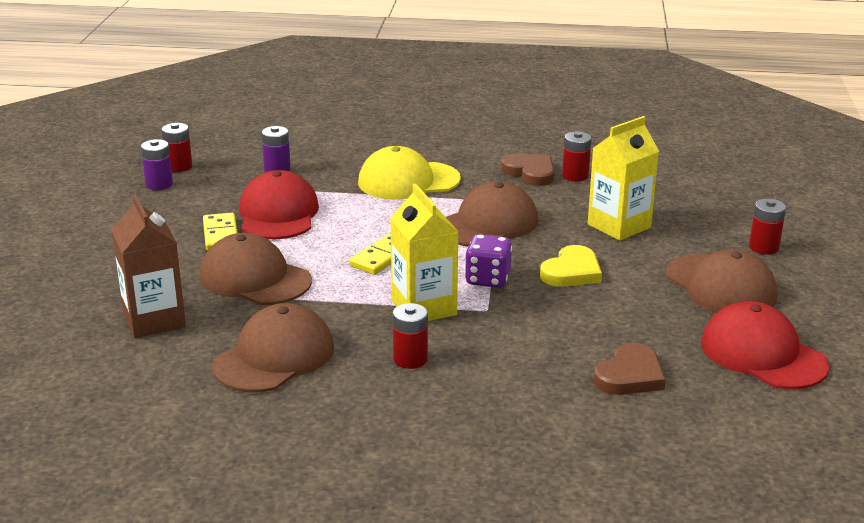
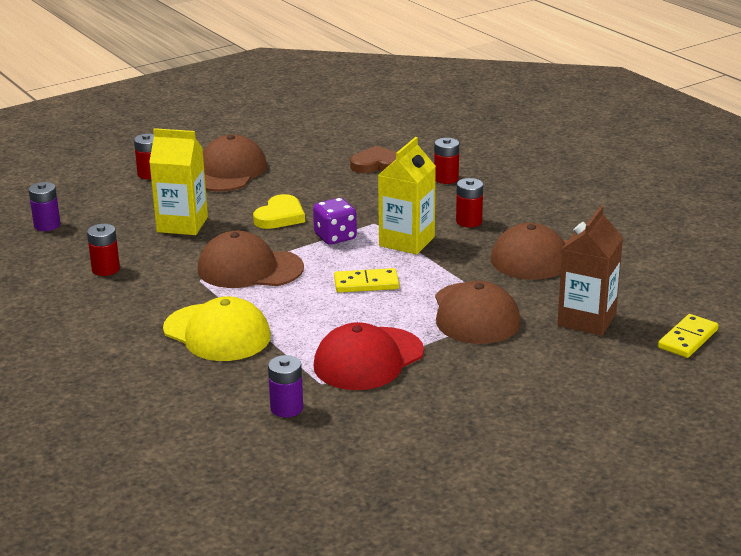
camera: 130 degrees left, 0 degrees up
purple battery [141,139,173,190] -> purple battery moved to [29,182,60,231]
red battery [162,123,192,172] -> red battery moved to [434,138,459,184]
yellow domino [203,213,237,251] -> yellow domino moved to [658,314,718,358]
brown heart [501,153,555,186] -> none
yellow heart [540,245,602,287] -> yellow heart turned 120 degrees clockwise [253,194,305,229]
red cap [701,301,829,389] -> none

